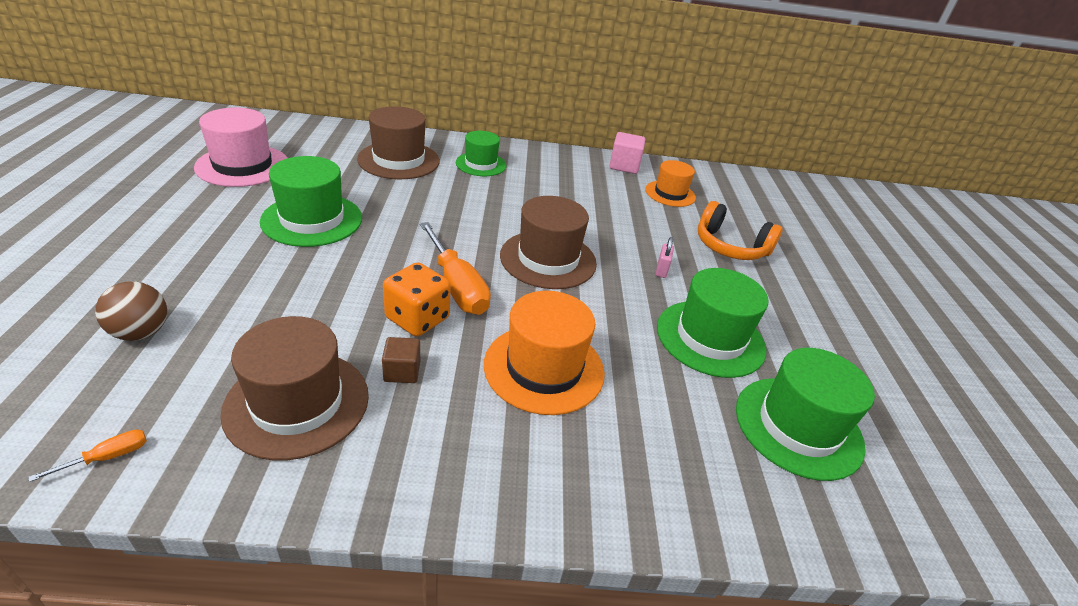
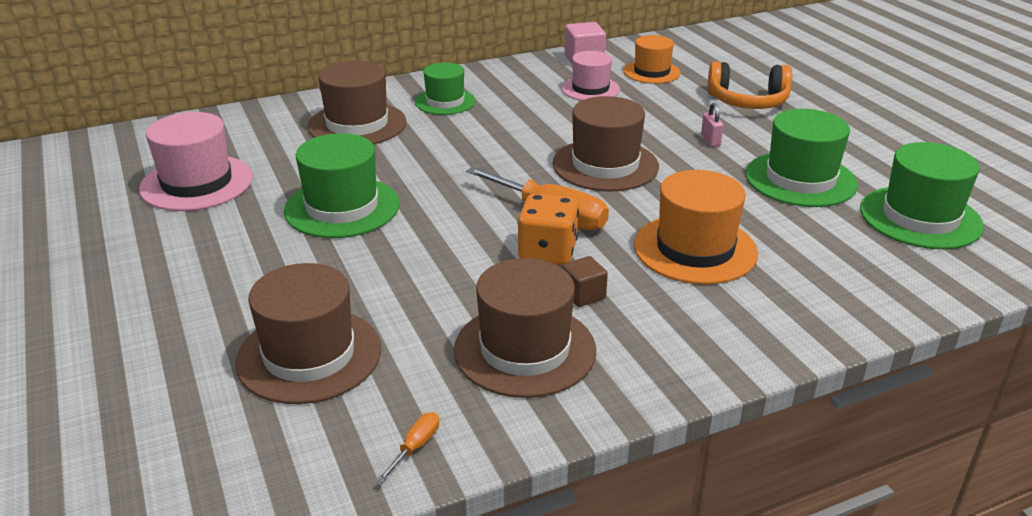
camera: 20 degrees left, 5 degrees down
brown ball [95,282,167,341] -> brown hat [235,263,381,404]
none -> pink hat [561,51,620,101]

